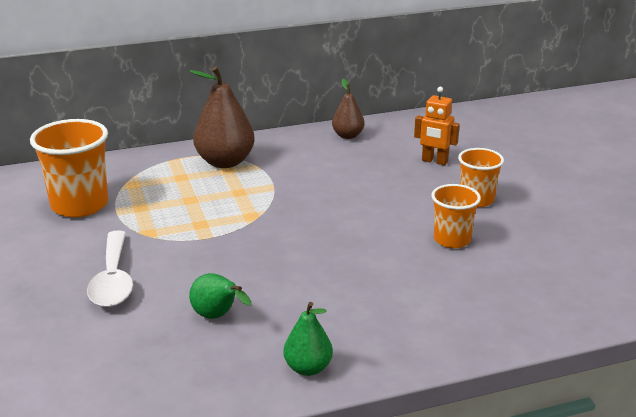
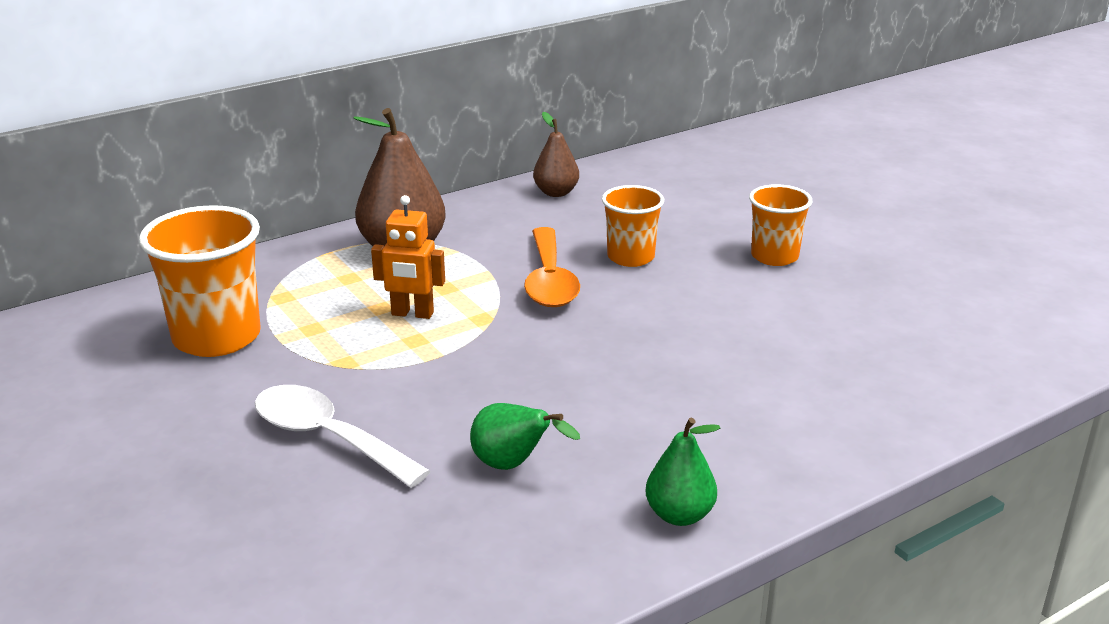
camera: 15 degrees left, 0 degrees up
white spoon [87,230,133,307] -> white spoon turned 150 degrees clockwise [255,385,431,488]
orange robot [414,87,460,165] -> orange robot moved to [371,195,445,319]
orange cup [431,184,481,248] -> orange cup moved to [602,185,664,267]
none -> orange spoon [524,227,580,307]

